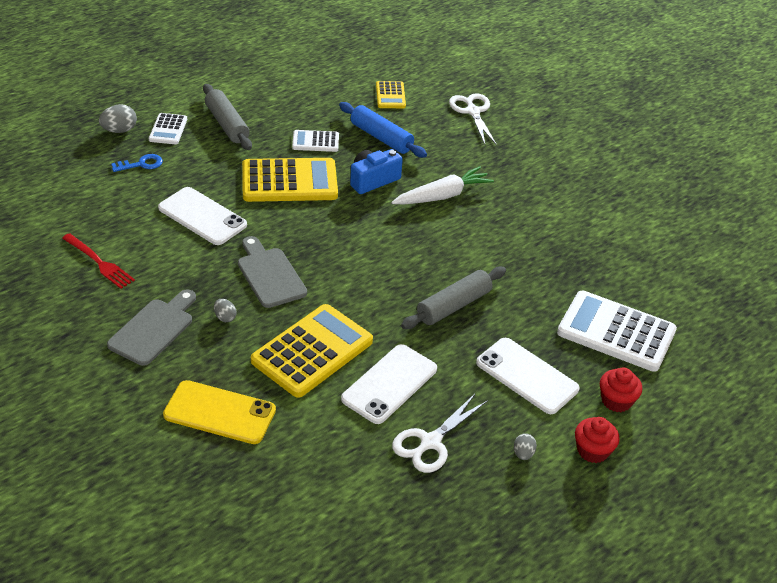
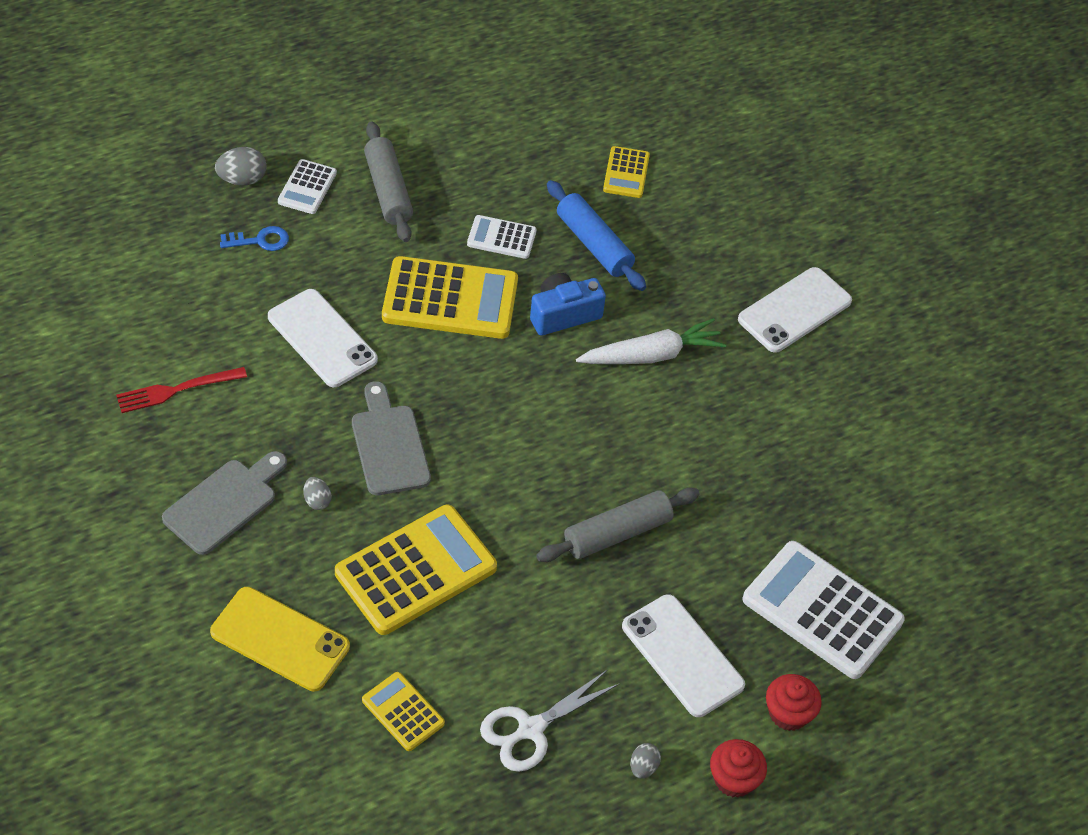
camera: 10 degrees right, 10 degrees up
red fork [62,233,135,289] -> red fork turned 105 degrees clockwise [116,367,247,413]
white phone [341,344,437,424] -> white phone moved to [738,267,852,353]
white scissors [449,93,497,145] -> none
none -> yellow calculator [362,672,445,751]

